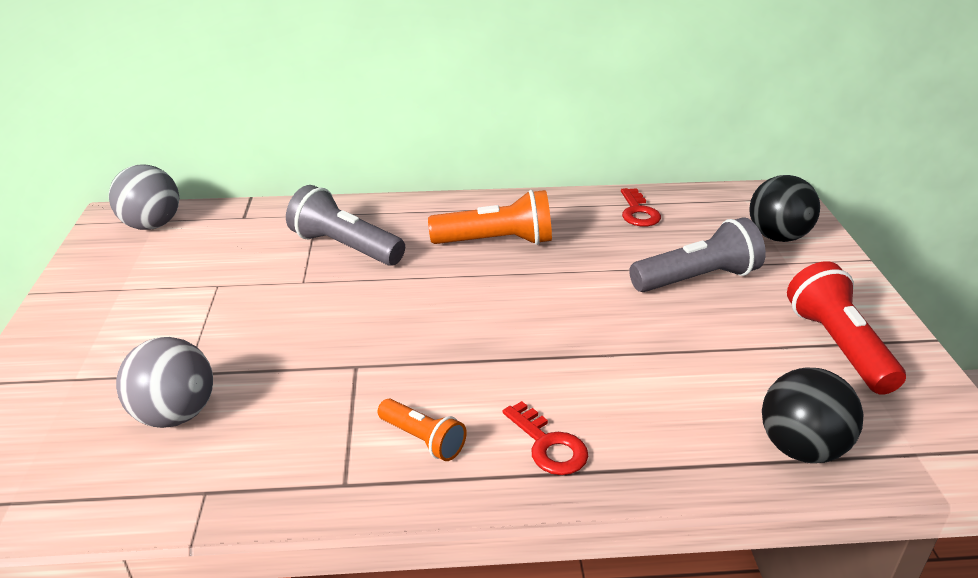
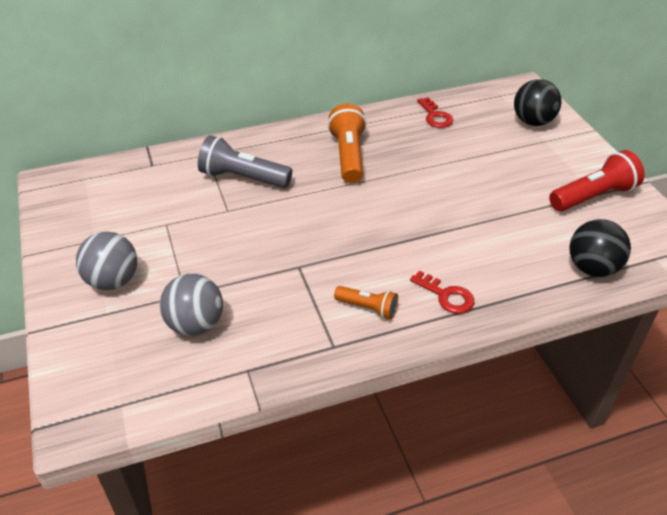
camera: 15 degrees left, 10 degrees up
grey ball [109,164,179,230] -> grey ball moved to [76,232,137,290]
orange flashlight [428,190,552,245] -> orange flashlight turned 75 degrees counterclockwise [328,104,367,184]
grey flashlight [629,217,766,292] -> none
red flashlight [787,261,906,395] -> red flashlight turned 90 degrees clockwise [549,150,645,211]

